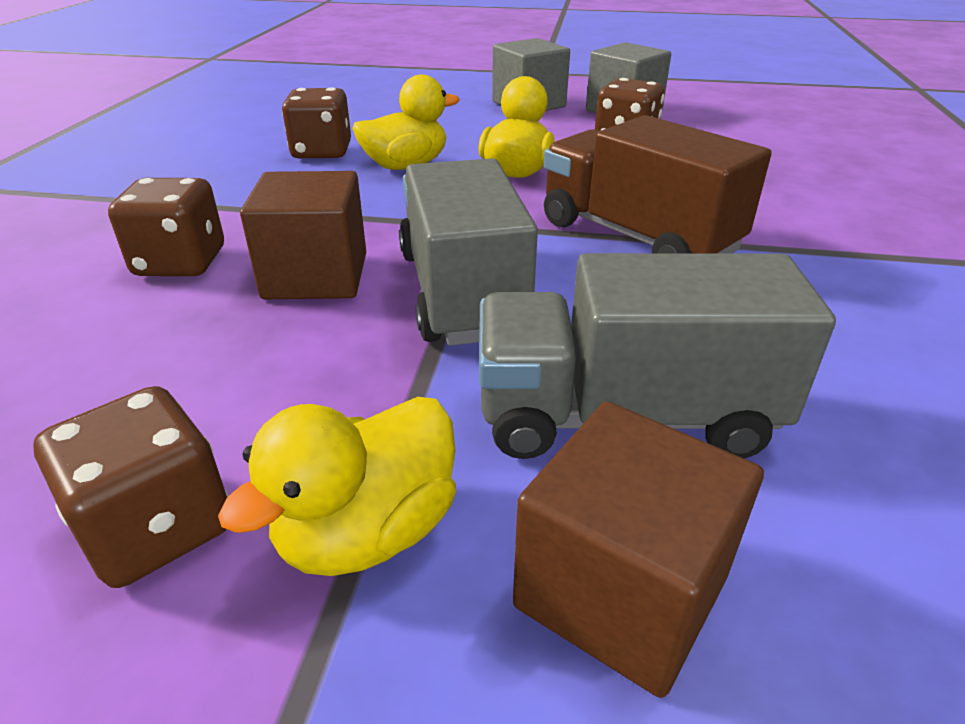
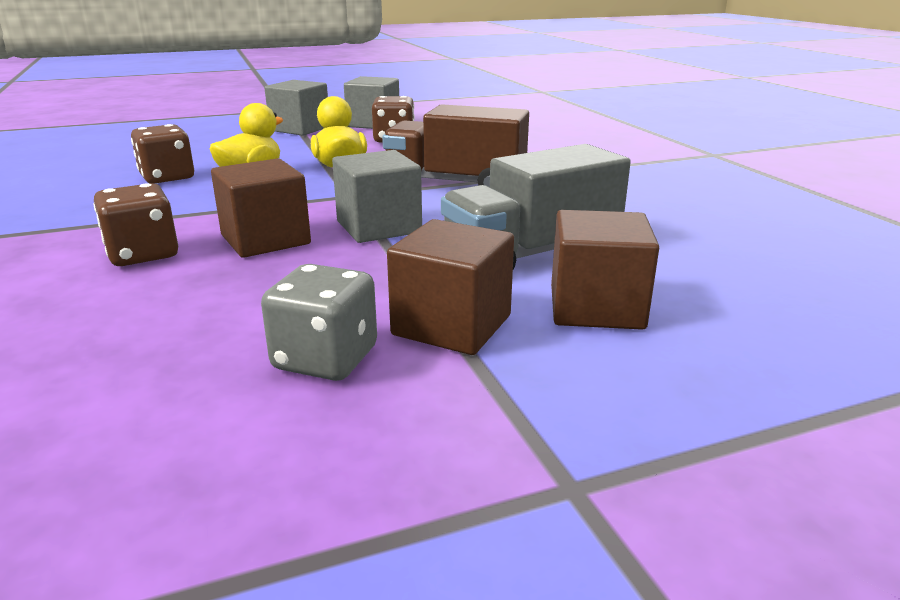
camera: 30 degrees left, 10 degrees down
brown dice [33,386,228,588] -> grey dice [261,264,377,381]
yellow duck [218,397,456,576] -> brown cube [387,219,514,355]
grey truck [399,158,538,346] -> grey cube [332,150,422,243]

